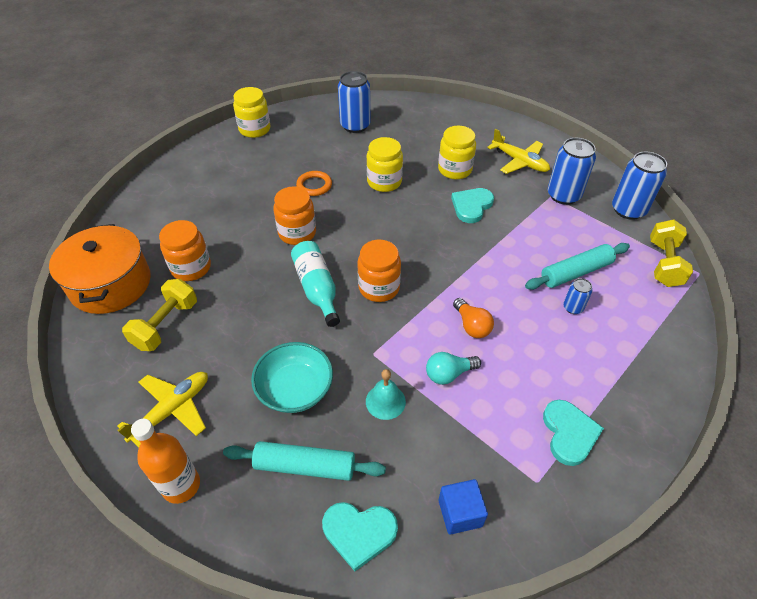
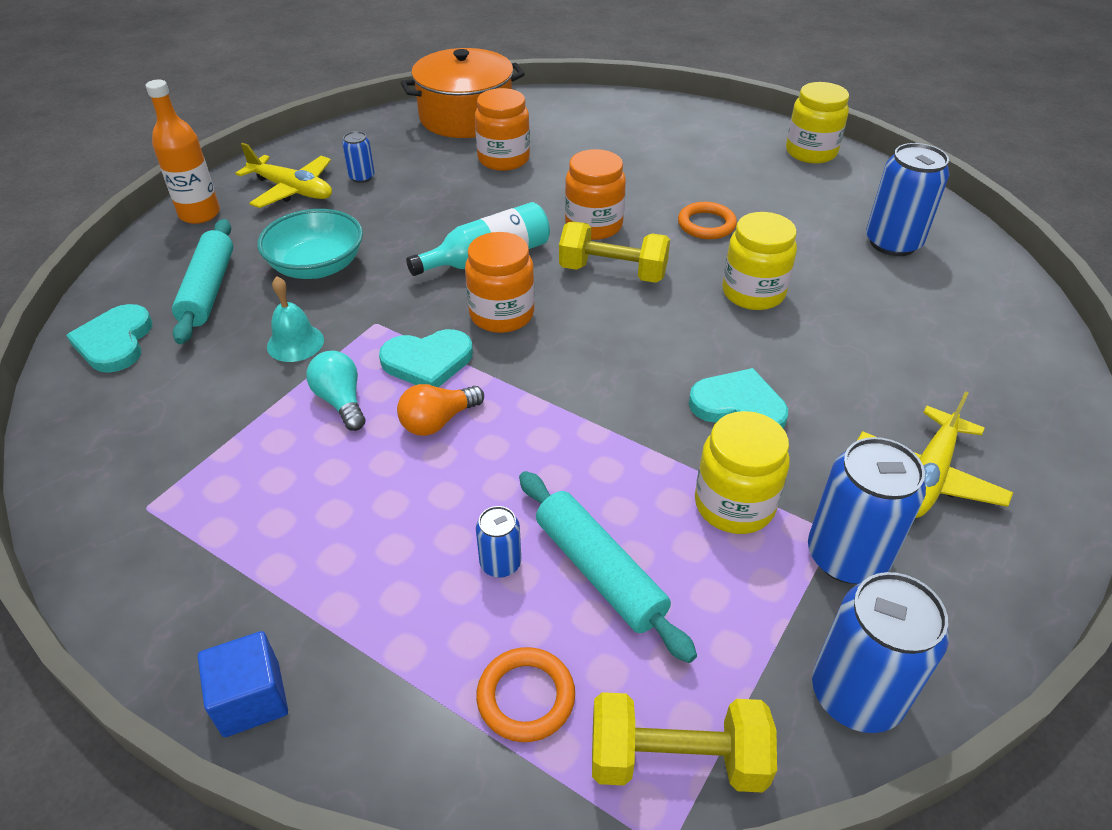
camera: 80 degrees right, 5 degrees down
yellow dumbbell [122,279,197,351] -> yellow dumbbell moved to [559,221,670,283]
yellow jar [438,126,476,179] -> yellow jar moved to [695,411,790,534]
blue cube [439,479,488,535] -> blue cube moved to [198,631,288,737]
turquoise heart [543,400,604,466] -> turquoise heart moved to [379,329,473,387]
none -> blue can [342,131,375,183]
none -> orange ring [476,647,575,742]

